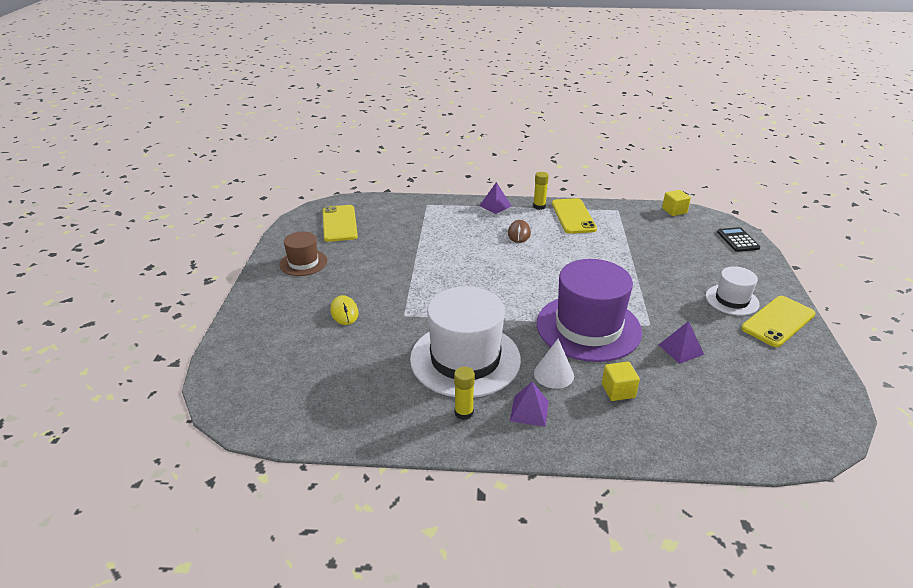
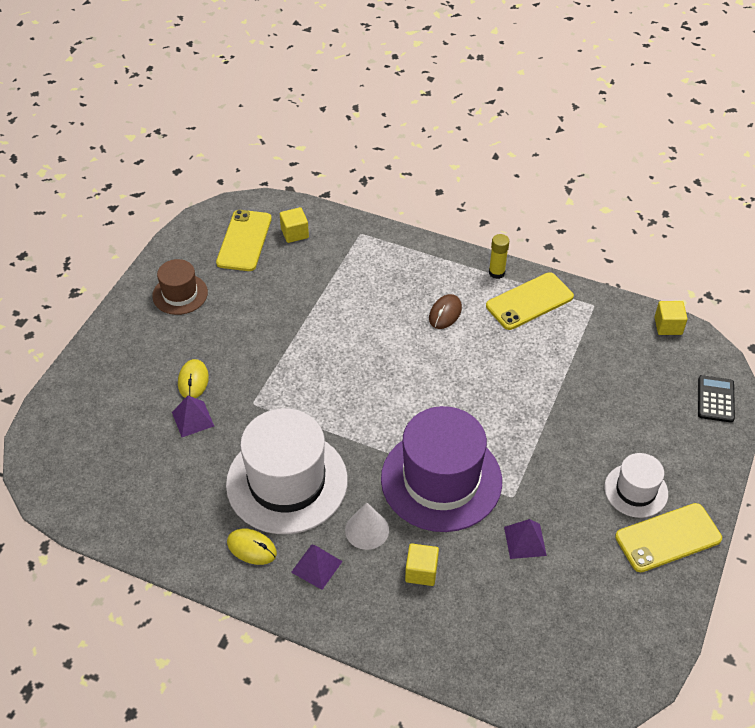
camera: 20 degrees right, 15 degrees up
yellow glue stick [454,367,475,420] -> yellow mouse [227,528,277,565]
purple pyramid [479,182,512,214] -> purple pyramid moved to [172,396,214,437]
yellow phone [552,198,597,234] -> yellow phone turned 45 degrees clockwise [486,272,574,330]
none -> yellow cube [280,207,309,243]

